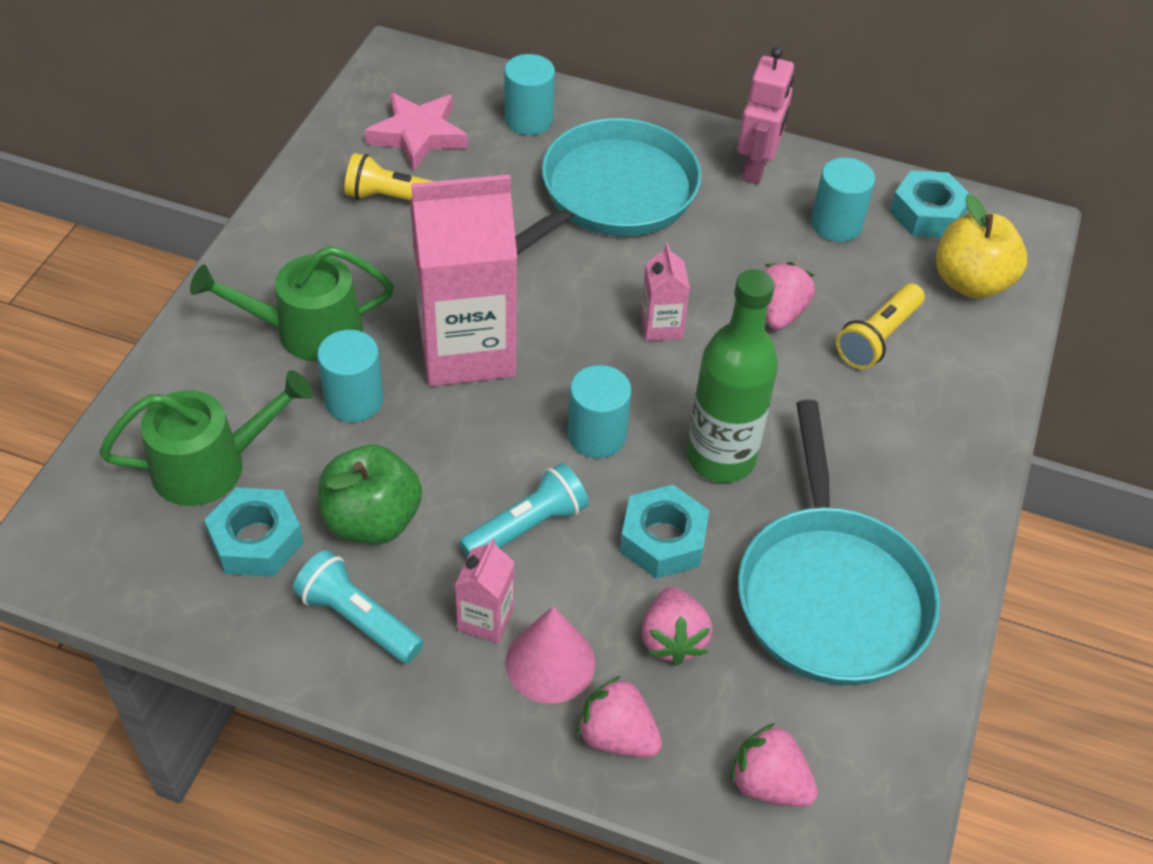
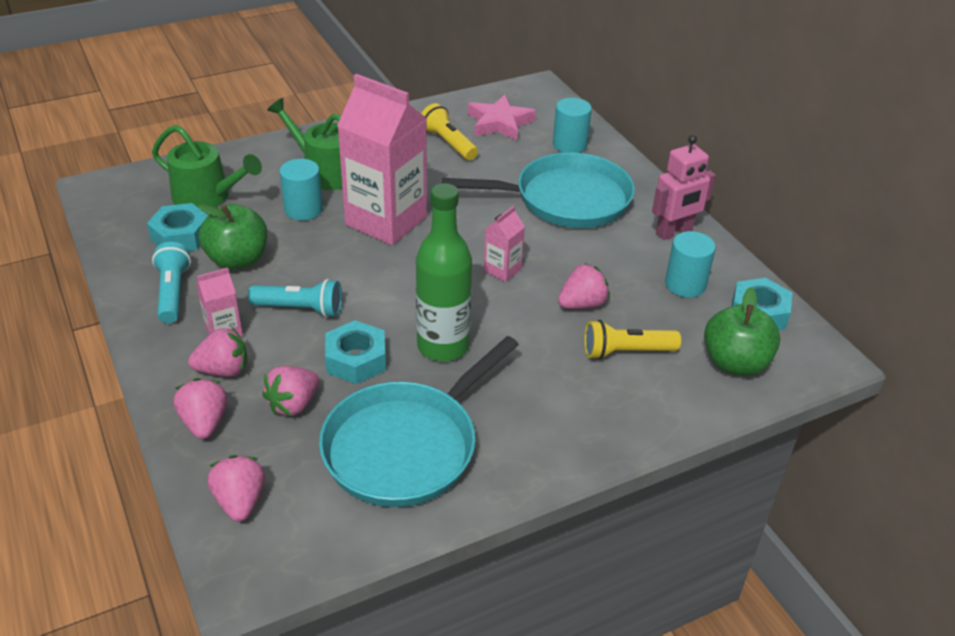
camera: 45 degrees right, 10 degrees down
pink cone [505,606,595,704] -> pink strawberry [188,327,247,377]
turquoise cylinder [568,365,632,458] -> none
yellow apple [936,194,1027,299] -> green apple [704,287,780,376]

